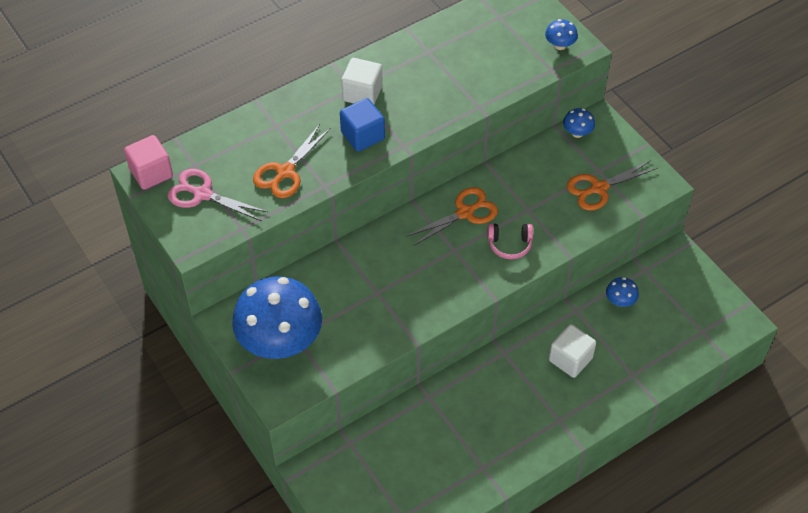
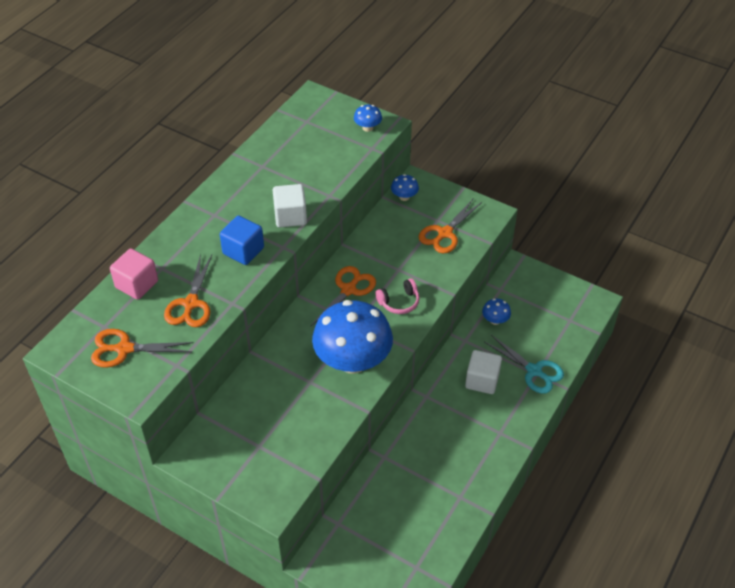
camera: 25 degrees left, 5 degrees down
pink cube [124,135,173,190] -> pink cube moved to [110,249,158,300]
pink scissors [167,169,268,221] -> orange scissors [91,329,194,368]
blue mushroom [232,276,322,359] -> blue mushroom moved to [312,300,393,374]
white cube [341,58,383,104] -> white cube moved to [273,184,307,227]
none -> turquoise scissors [485,335,564,394]

